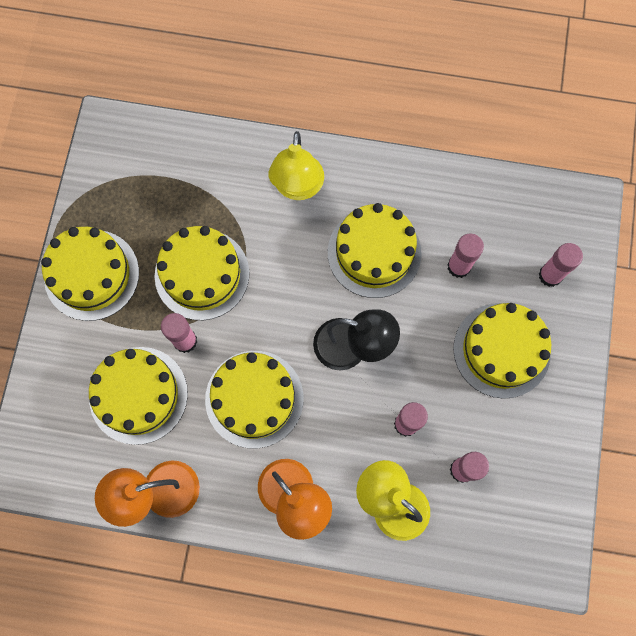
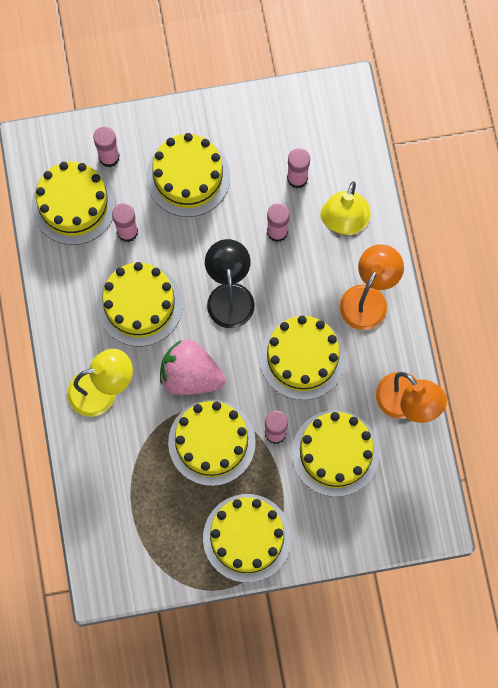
camera: 110 degrees left, 0 degrees up
none -> yellow cake [32,162,116,245]
none -> pink strawberry [160,340,225,395]

